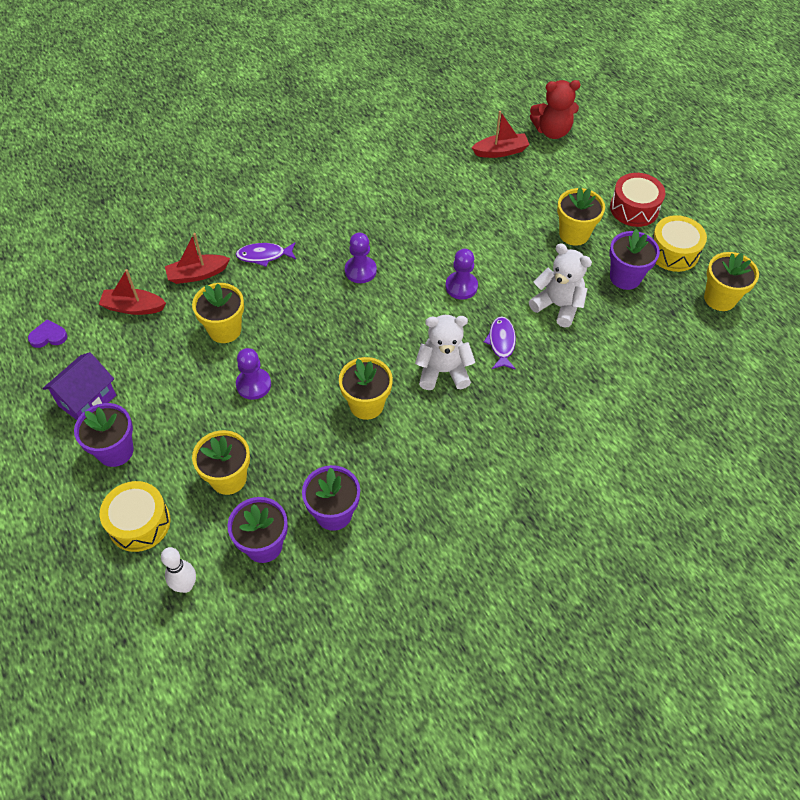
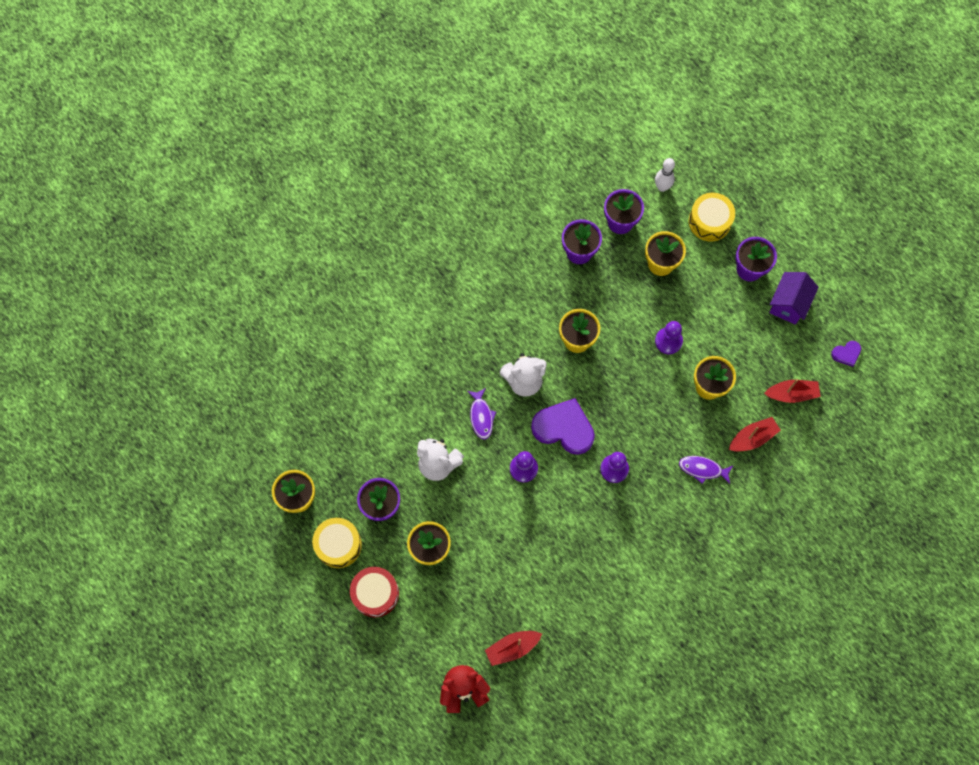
camera: 170 degrees right, 15 degrees up
purple fish [235,243,296,267] -> purple fish turned 150 degrees counterclockwise [679,456,734,484]
none -> purple heart [531,398,595,455]

